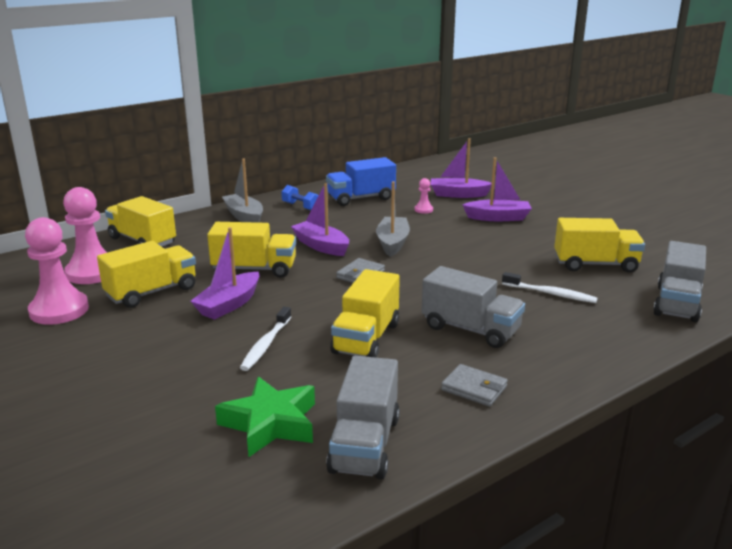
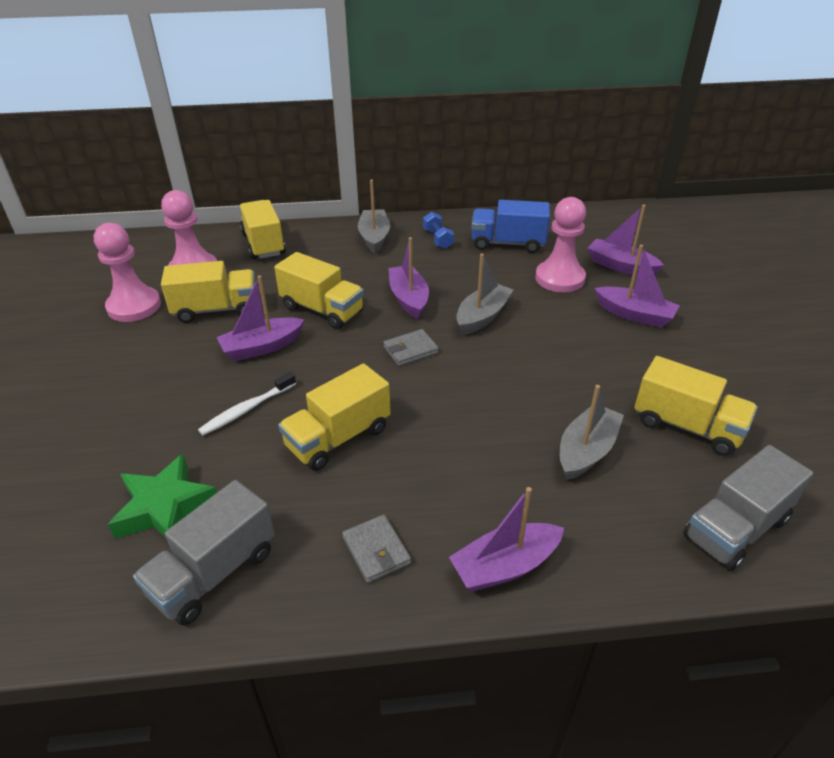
camera: 30 degrees right, 15 degrees up
pink pawn [414,178,433,214] -> pink pawn [535,197,586,292], size x2.24
grey truck [422,266,525,348] -> none
white toothbrush [502,272,598,303] -> grey boat [560,385,624,480]
none -> purple boat [449,487,564,592]

